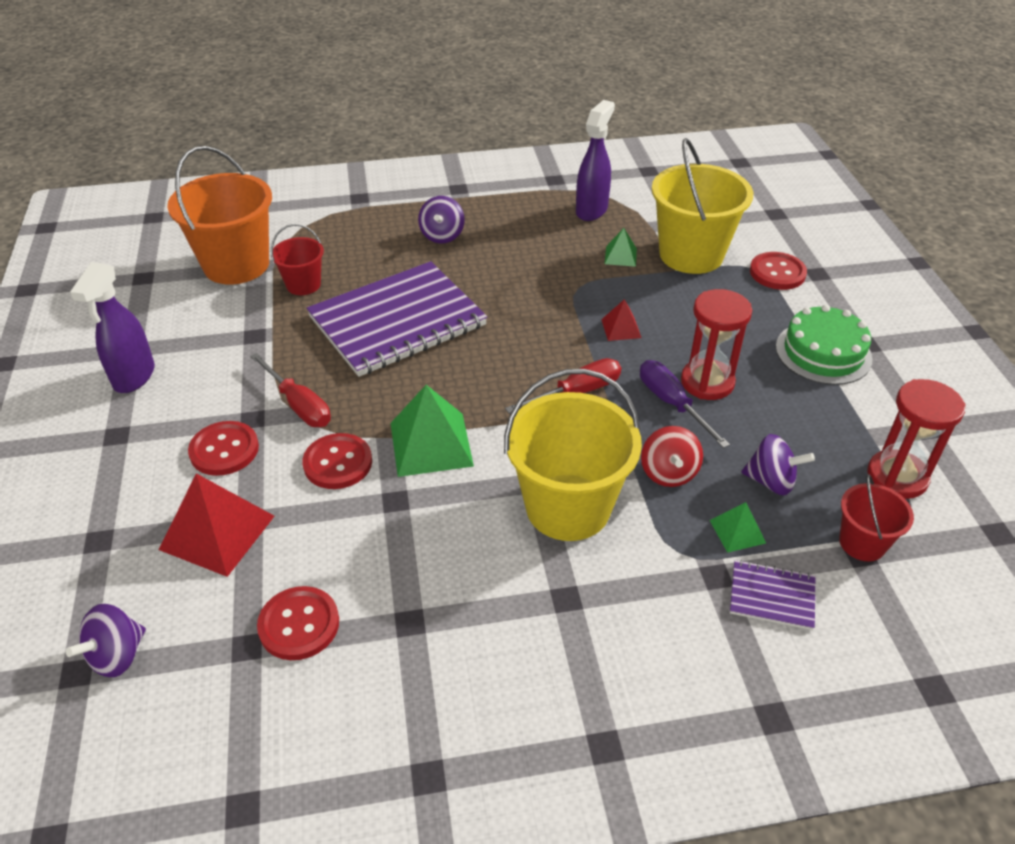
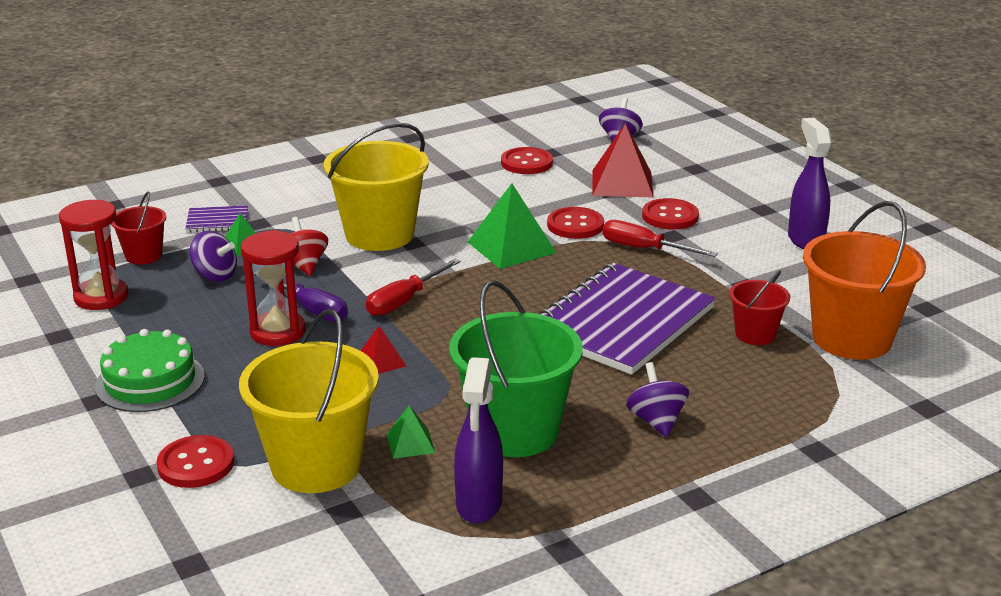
camera: 160 degrees right, 15 degrees down
purple spinning top [741,434,815,495] -> purple spinning top turned 150 degrees counterclockwise [190,231,237,282]
none -> green bucket [449,280,583,457]

